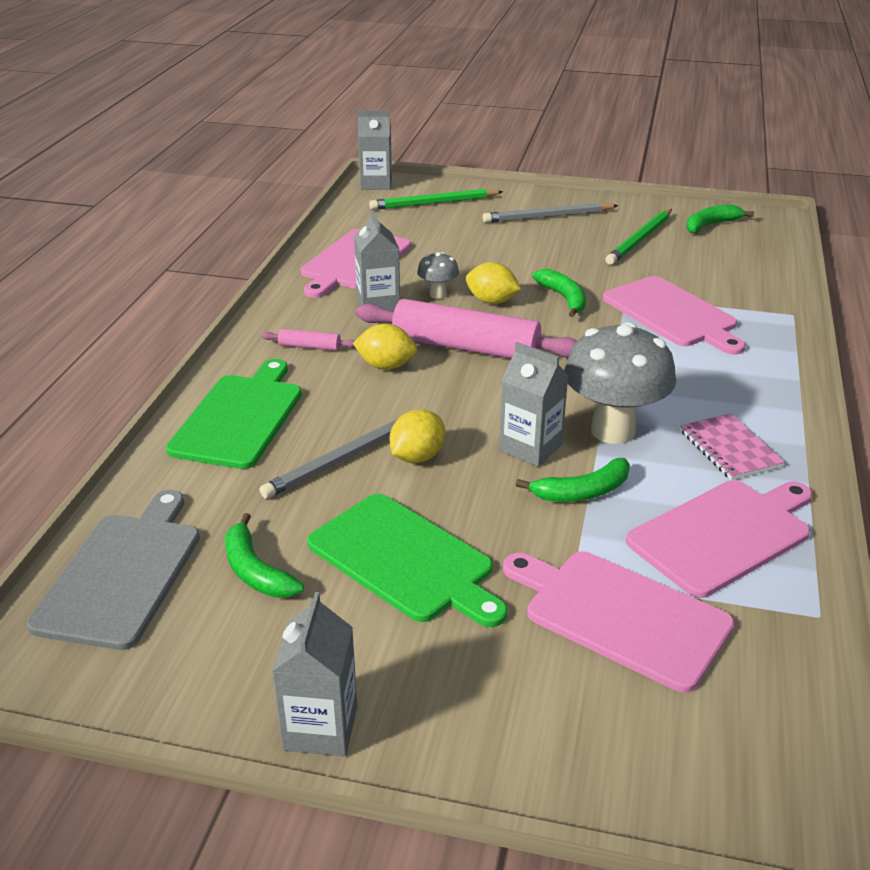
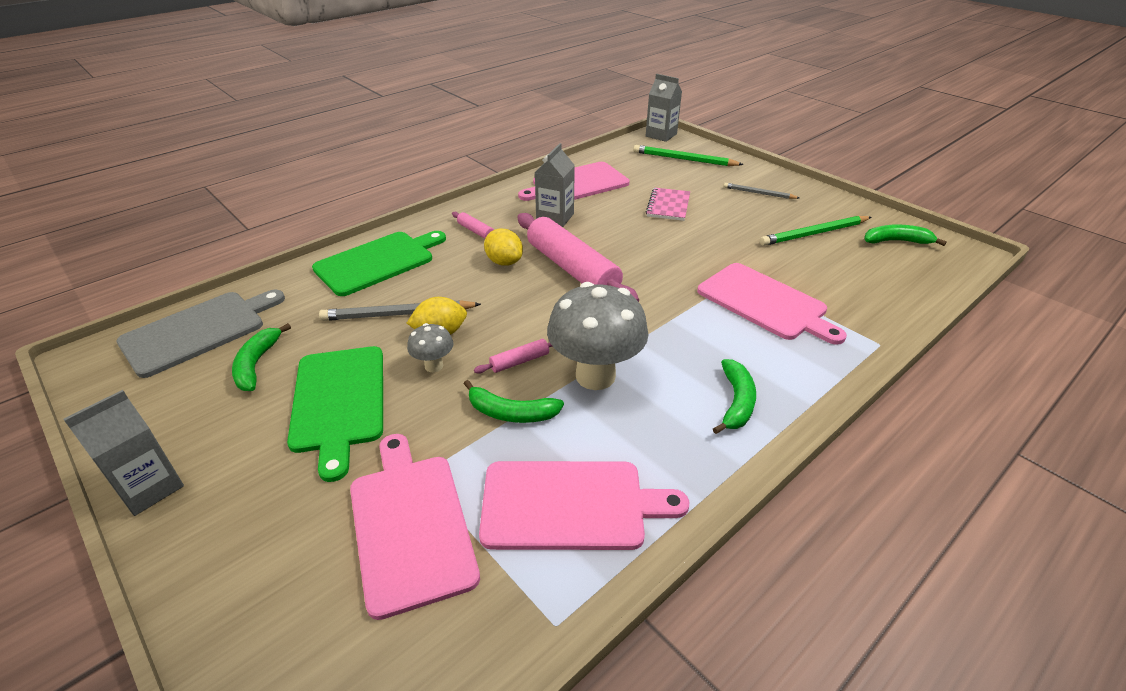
camera: 35 degrees right, 5 degrees up
grey mushroom [417,252,459,299] -> grey mushroom moved to [407,323,453,372]
yellow lemon [466,262,521,304] -> none
grey pencil [483,202,618,223] -> grey pencil [723,183,799,199], size x0.62
grey carton [499,342,568,467] -> pink rolling pin [474,339,553,374]
green banana [532,269,586,317] -> green banana moved to [713,359,756,434]
pink cutting board [603,276,746,355] -> pink cutting board turned 45 degrees counterclockwise [697,263,847,345]
pink notebook [681,413,785,480] -> pink notebook moved to [646,187,690,221]

